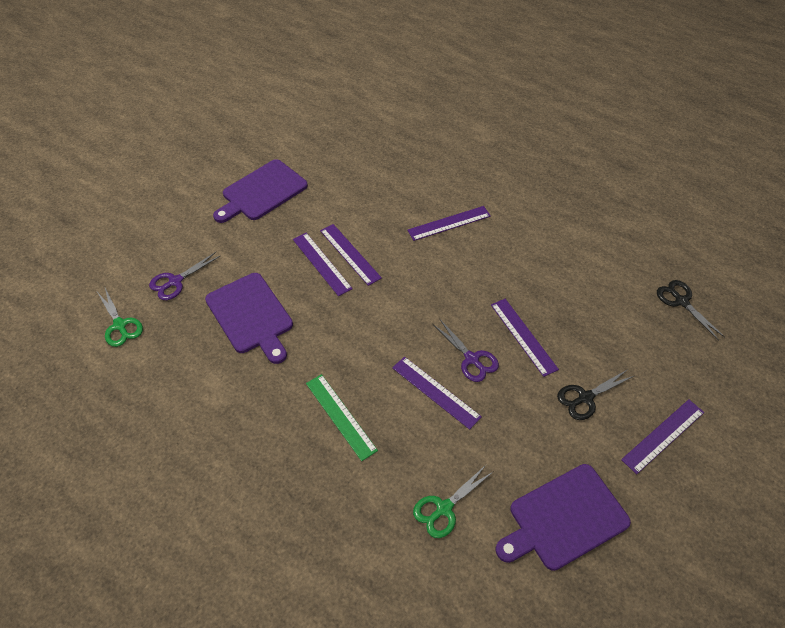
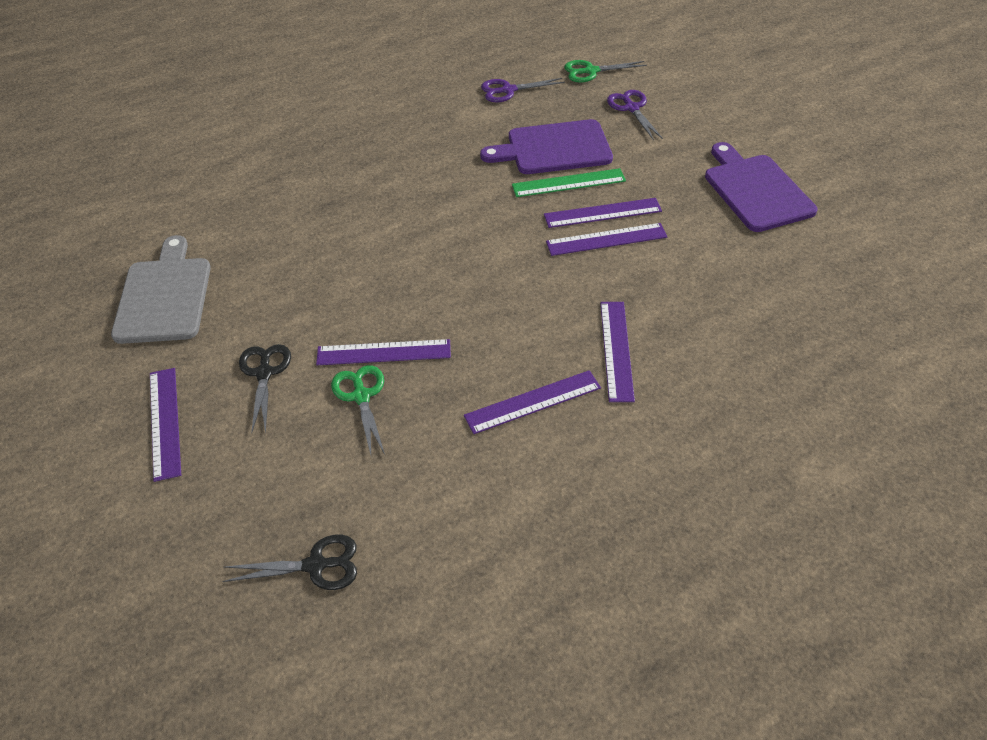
camera: 115 degrees right, 5 degrees down
green ruler [306,374,378,461] -> green ruler moved to [512,168,626,197]
purple ruler [392,357,482,430] -> purple ruler moved to [464,370,601,434]
green scissors [413,465,493,538] -> green scissors moved to [331,365,385,455]
purple scissors [433,320,499,382] -> purple scissors moved to [481,78,565,103]
purple cutting board [496,464,631,571] -> grey cutting board [111,235,211,344]

